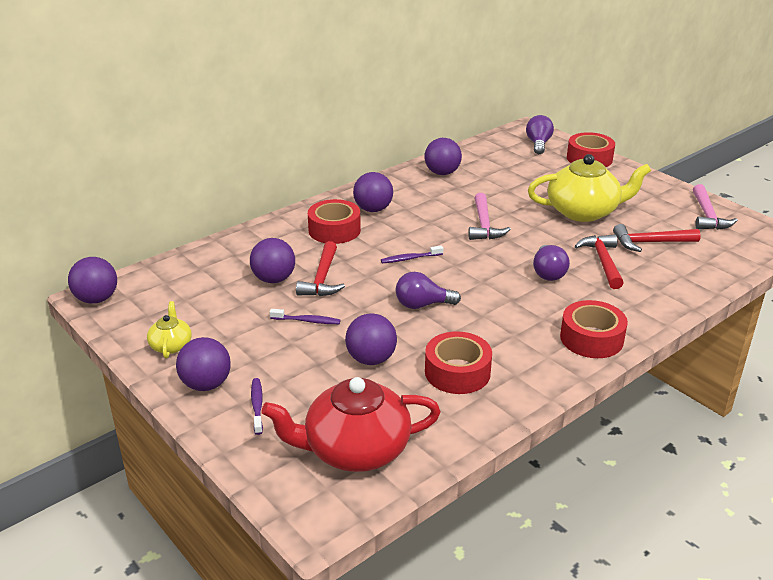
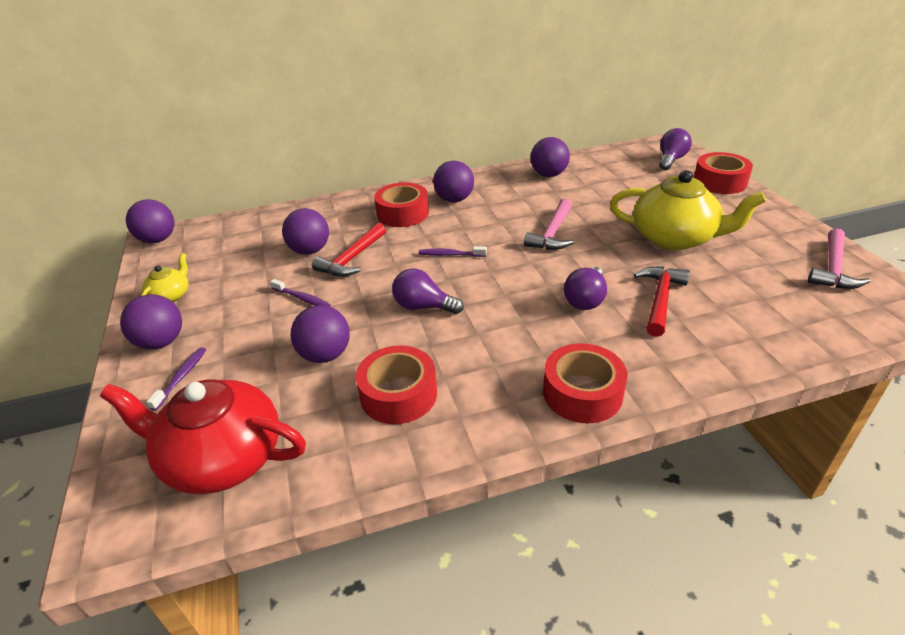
camera: 25 degrees right, 5 degrees up
red hammer [613,224,701,252] -> none

